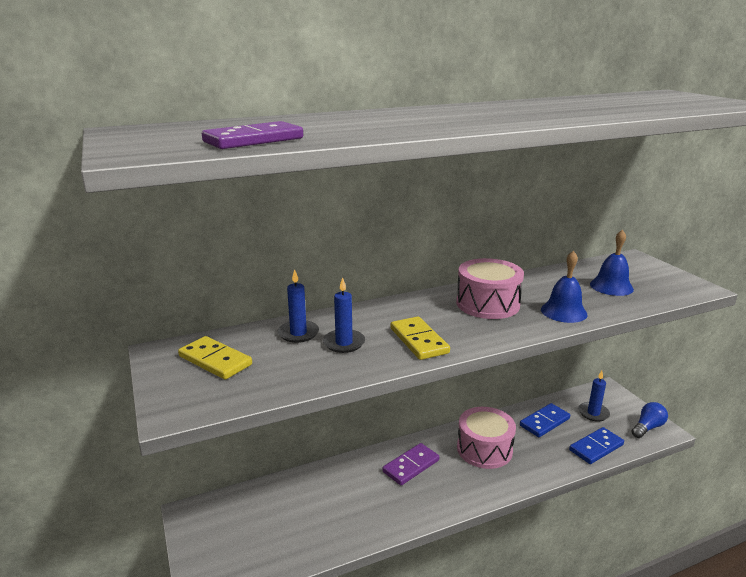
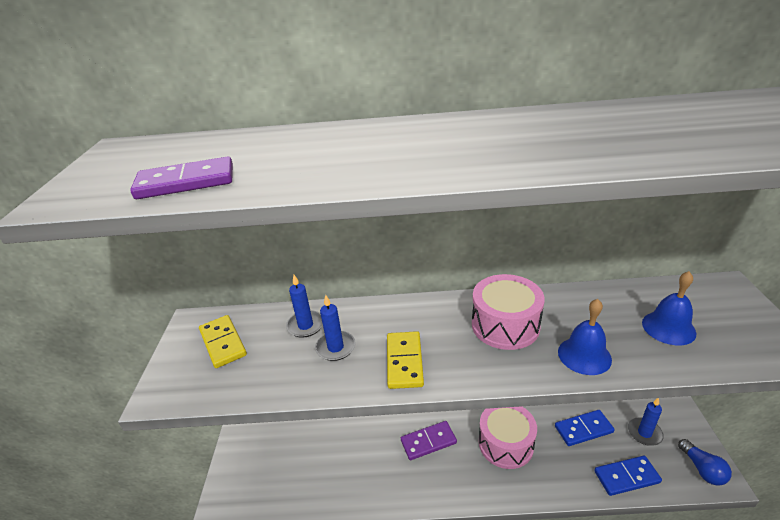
camera: 25 degrees right, 10 degrees up
blue light bulb [631,402,668,438] -> blue light bulb turned 90 degrees clockwise [678,439,732,486]

